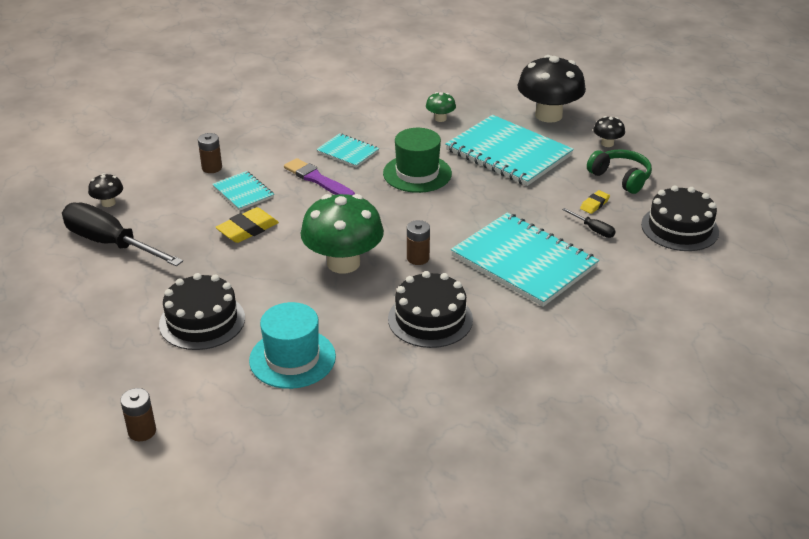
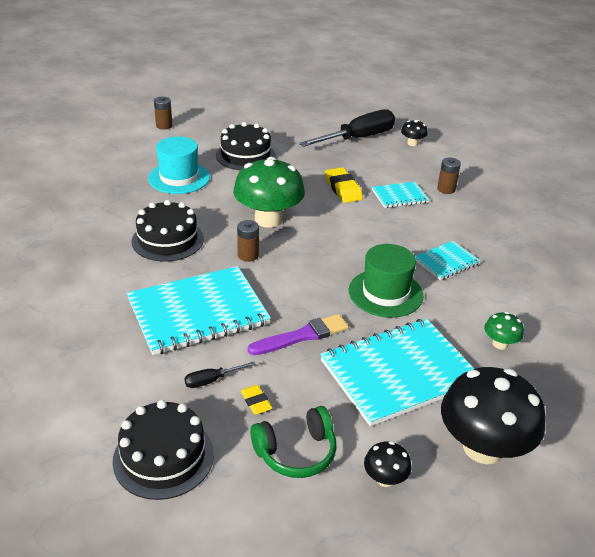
camera: 110 degrees right, 0 degrees up
purple brush [284,158,355,195] -> purple brush moved to [248,314,349,355]

